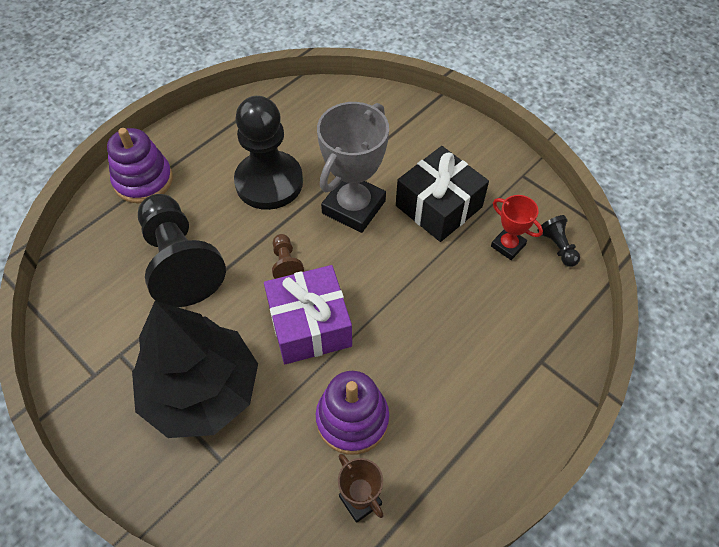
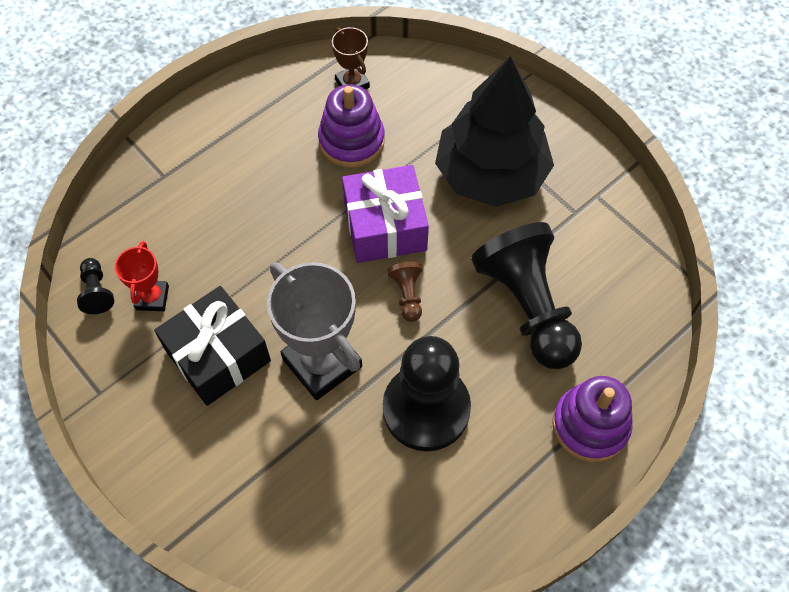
camera: 175 degrees left, 5 degrees up
grey trophy [317,102,389,233] -> grey trophy turned 75 degrees counterclockwise [267,262,362,400]
red trophy [491,195,543,260] -> red trophy turned 45 degrees clockwise [115,241,169,311]

